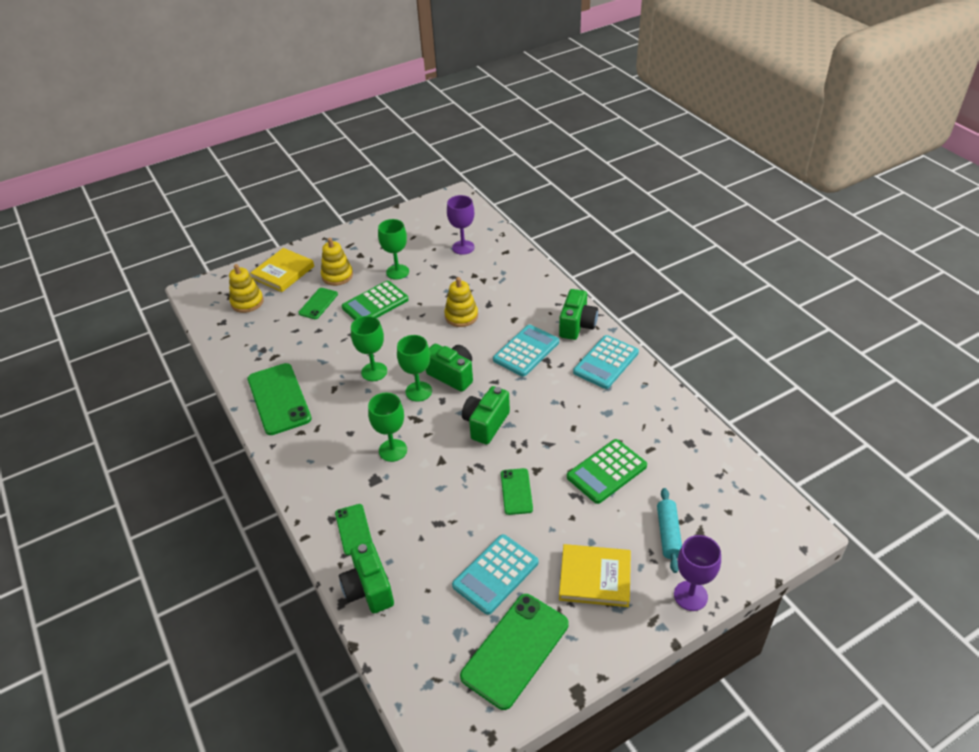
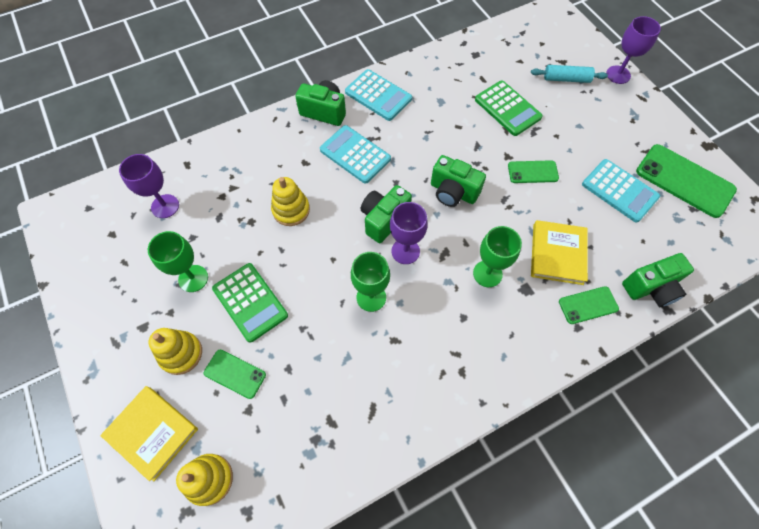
camera: 90 degrees left, 20 degrees up
green phone [248,363,312,435] -> none
green goblet [397,335,432,402] -> purple goblet [390,202,428,264]
yellow book [559,544,631,607] -> yellow book moved to [531,220,588,285]

